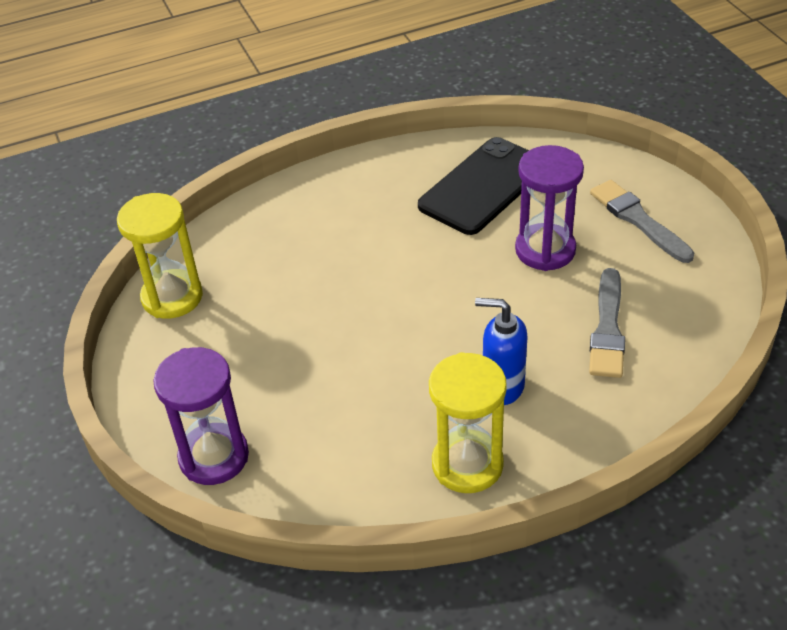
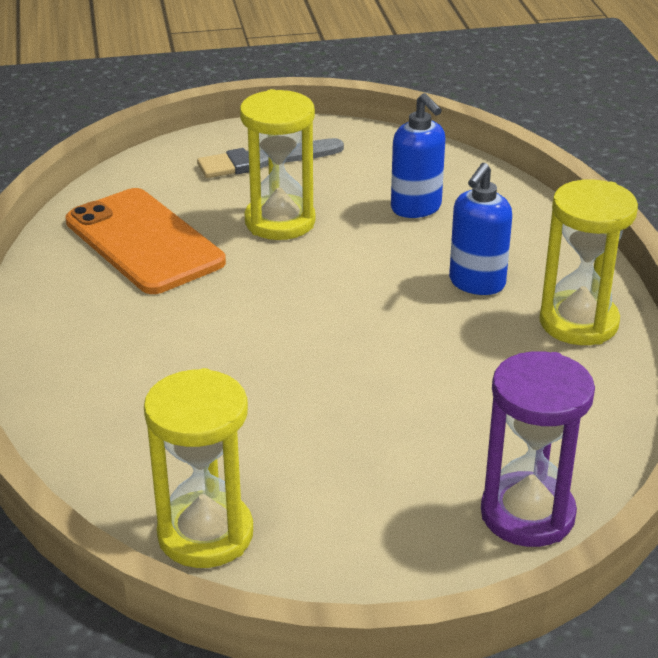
camera: 80 degrees left, 10 degrees down
black phone [418,137,529,235] -> orange phone [65,188,226,294]
purple hourglass [515,145,584,271] -> yellow hourglass [240,89,315,240]
grey brush [589,268,625,378] -> blue soap dispenser [391,93,445,218]

